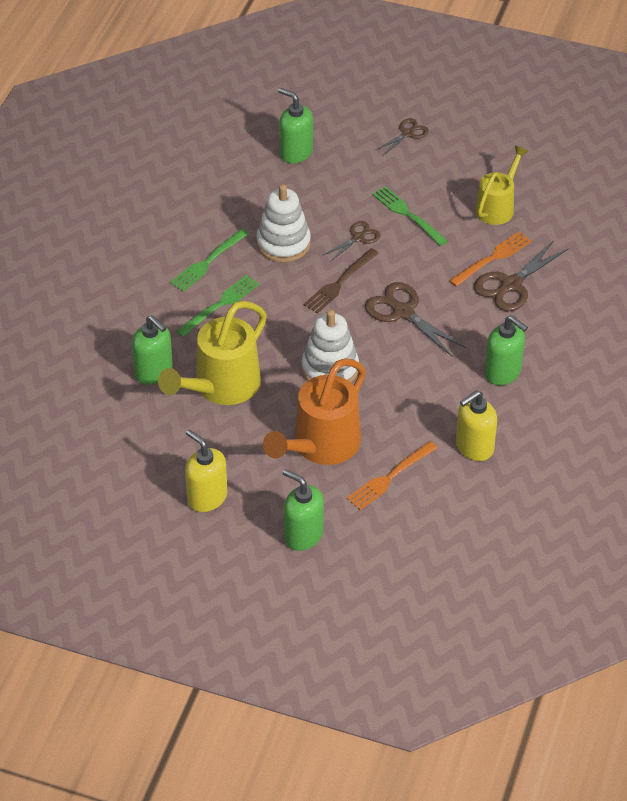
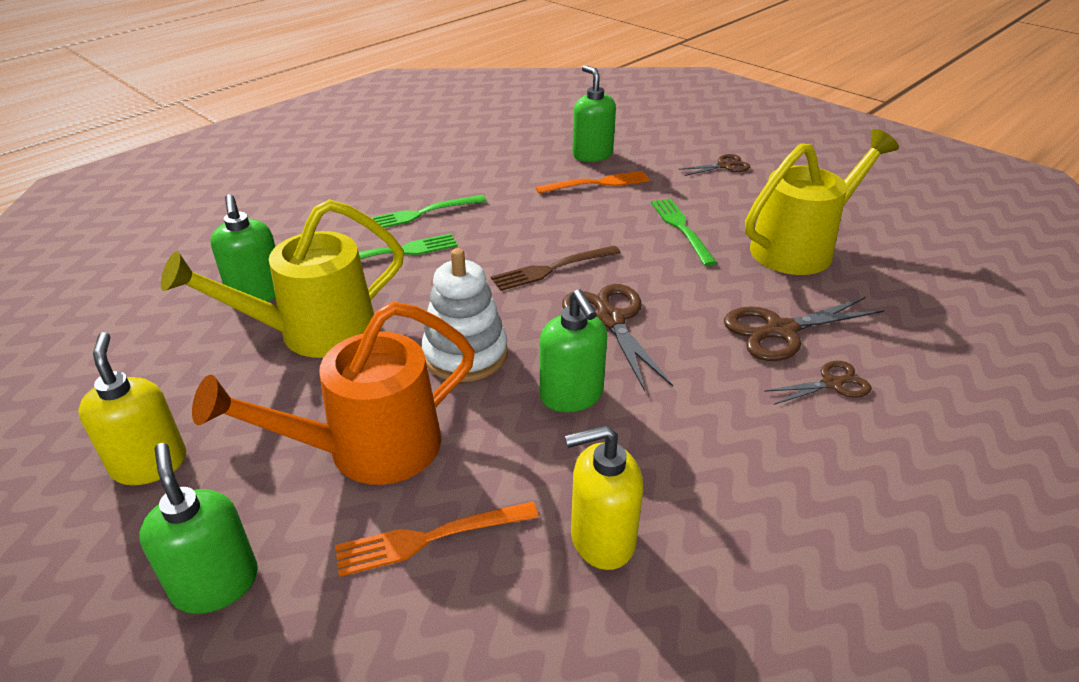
camera: 25 degrees right, 10 degrees down
white stacking toy [256,184,311,262] -> none
brown scissors [322,221,381,262] -> brown scissors moved to [764,361,872,405]
orange fork [449,232,532,287] -> orange fork moved to [536,171,650,194]
yellow watering can [475,146,529,225] -> yellow watering can [745,129,899,275], size x1.56
green soap dispenser [484,315,528,385] -> green soap dispenser moved to [540,289,607,412]

